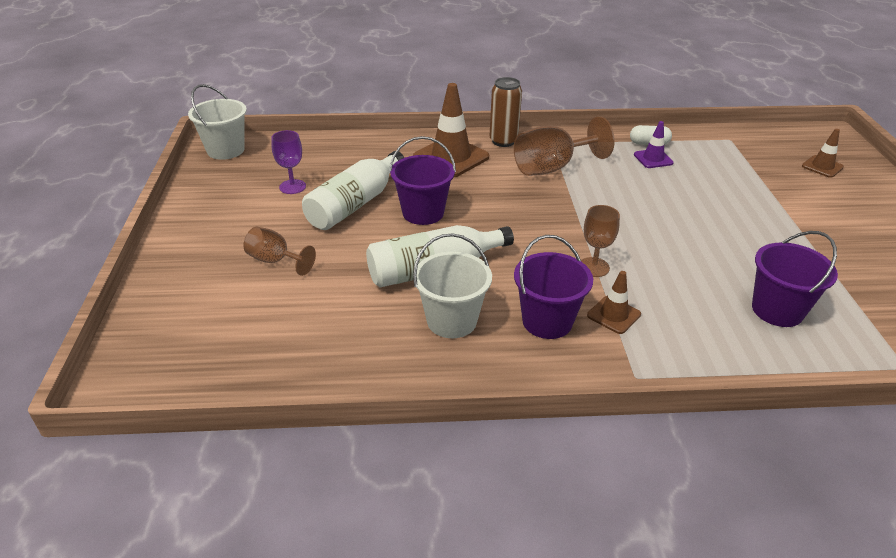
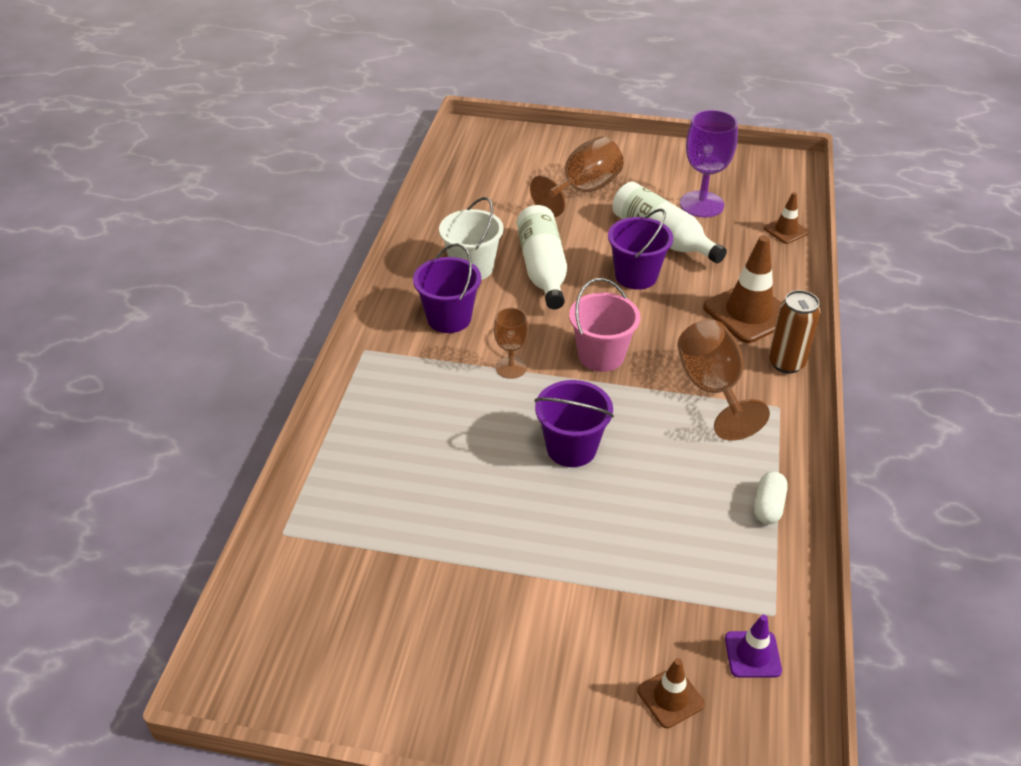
camera: 105 degrees right, 5 degrees up
white bucket [188,84,247,160] -> none
brown goblet [244,227,316,276] -> brown goblet [530,136,624,217], size x1.69
purple goblet [271,130,306,194] -> purple goblet [680,110,738,218], size x1.69
brown traffic cone [587,271,641,334] -> brown traffic cone moved to [764,192,809,244]
purple traffic cone [634,121,674,168] -> purple traffic cone moved to [725,615,782,678]
purple bucket [752,231,838,327] -> purple bucket moved to [535,380,614,467]
none -> pink bucket [569,278,640,372]

